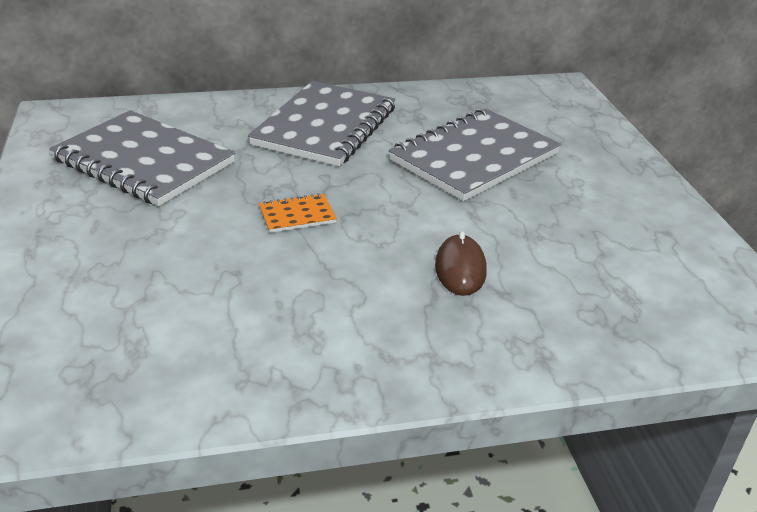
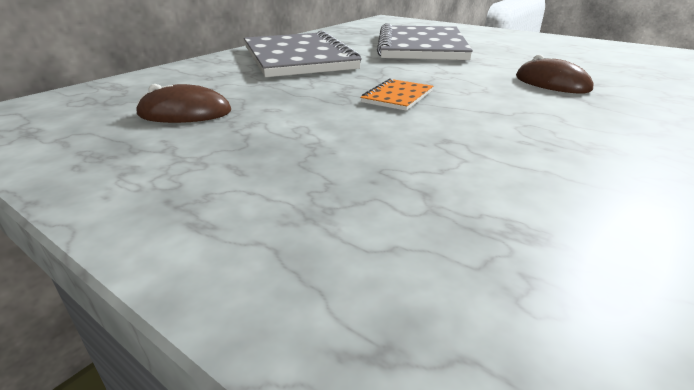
camera: 40 degrees left, 5 degrees down
grey notebook [49,110,235,206] -> brown mouse [136,84,231,123]

